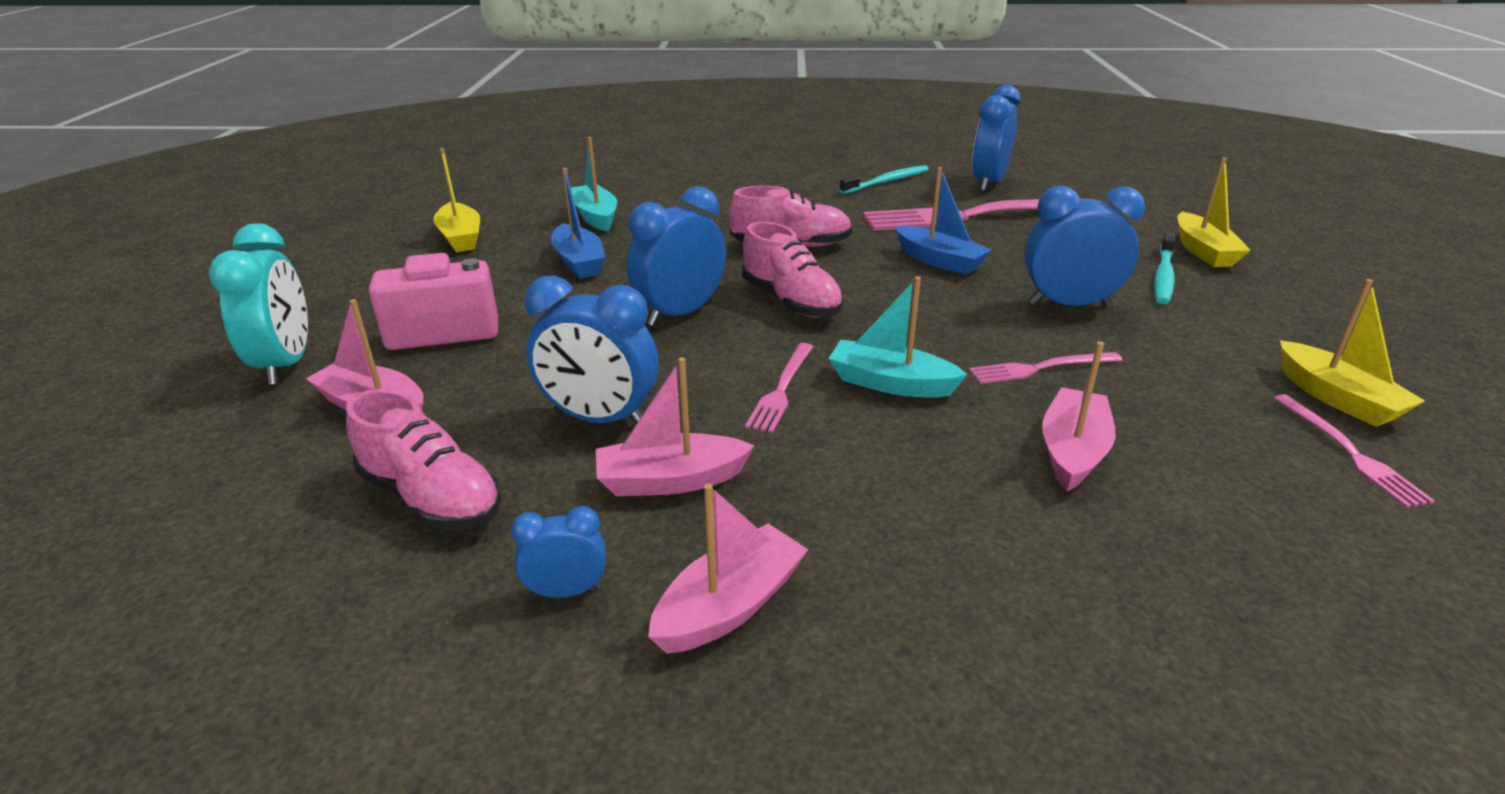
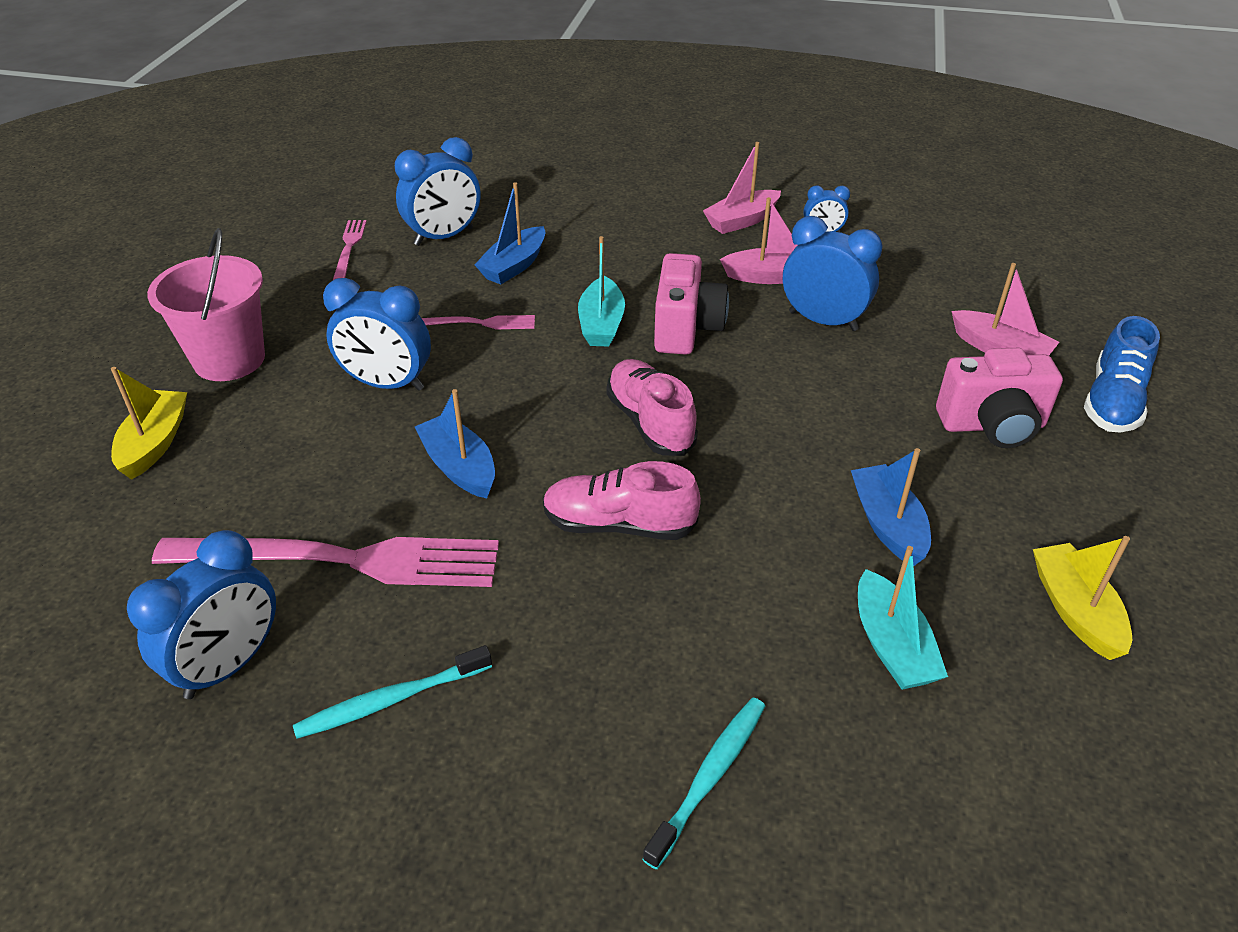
camera: 170 degrees left, 10 degrees up
turquoise clock [209,223,308,385] -> blue shoe [1084,316,1160,432]
pink shoe [346,389,502,530] -> none
blue clock [627,186,726,326] -> blue clock moved to [395,137,480,246]
pink fork [745,343,813,433] -> pink camera [654,253,729,355]
turquoise boat [828,276,967,398] -> turquoise boat turned 60 degrees clockwise [578,236,625,346]
pink boat [1042,341,1115,491] -> blue boat [475,182,546,284]
turquoise toothbrush [1154,232,1175,304] -> turquoise toothbrush moved to [643,698,765,869]
yellow boat [1280,279,1425,427] -> none
none -> pink bucket [147,228,265,381]

